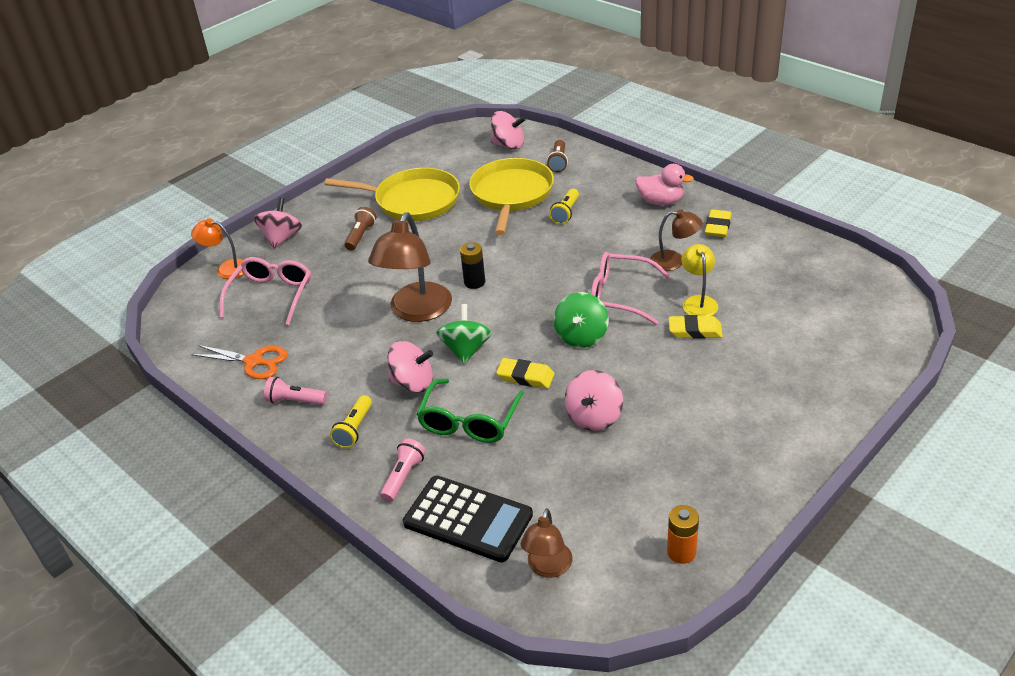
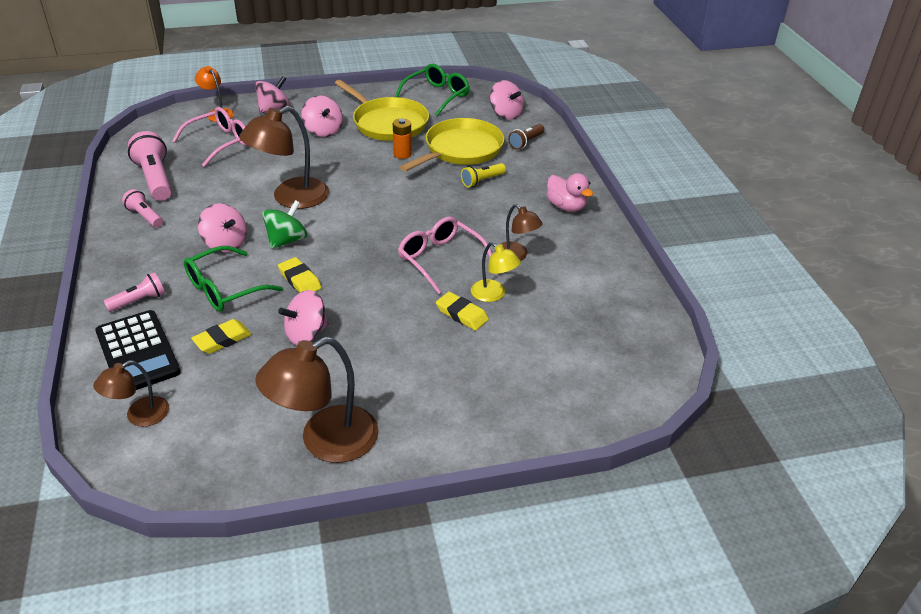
camera: 30 degrees right, 0 degrees up
orange scissors [191,345,287,379] -> pink flashlight [128,131,172,201]
yellow flashlight [330,395,372,448] -> none
brown flashlight [344,207,377,251] -> pink spinning top [302,95,343,137]
black battery [460,242,485,289] -> none
green spinning top [554,292,608,348] -> none
orange battery [667,505,699,564] -> orange battery moved to [393,119,412,159]
yellow lamp [681,244,718,316] -> yellow lamp turned 105 degrees clockwise [471,242,521,302]
yellow eraser [705,209,732,237] -> yellow eraser moved to [191,319,252,354]
none -> brown lamp [255,337,379,463]
none -> green glasses [395,64,470,116]

